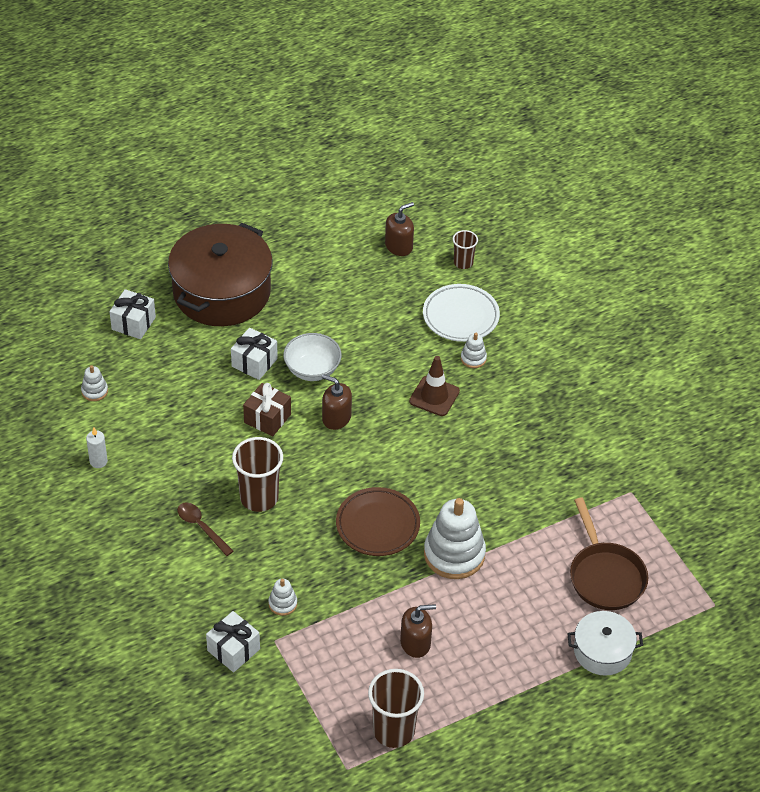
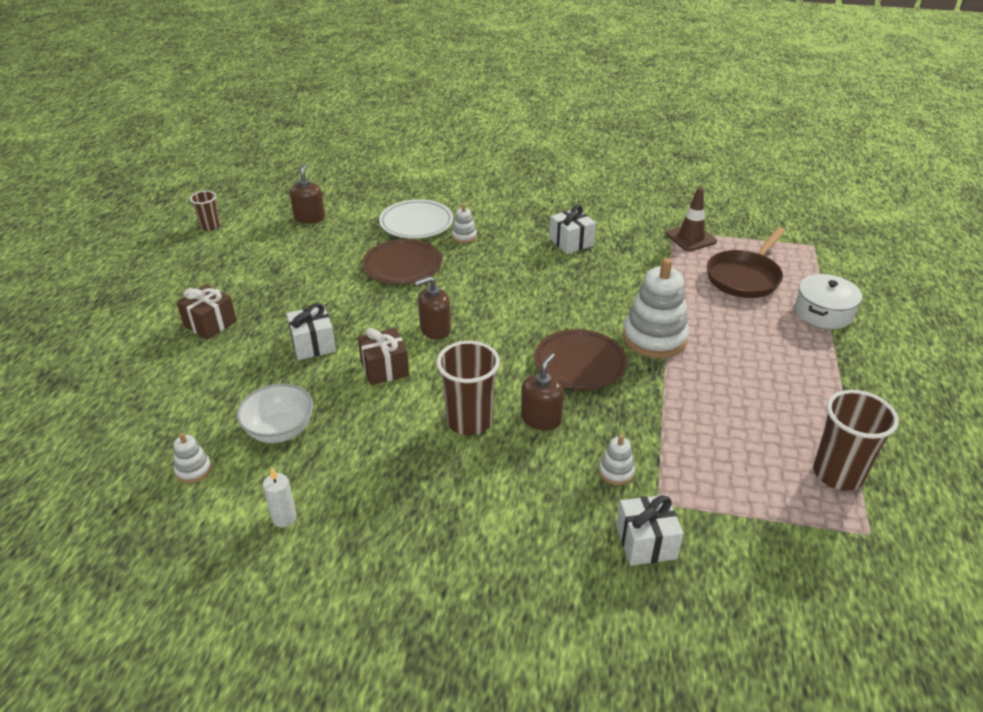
camera: 50 degrees left, 10 degrees down
white gift [110,289,156,339] -> white gift moved to [549,205,596,254]
brown pot [168,223,273,326] -> brown gift [177,284,237,340]
brown spoon [177,503,233,556] -> none
white bowl [283,333,342,381] -> white bowl moved to [236,384,313,443]
brown soap dispenser [400,604,436,658] -> brown soap dispenser moved to [521,353,564,430]
brown traffic cone [409,356,460,416] -> brown traffic cone moved to [666,187,717,251]
brown cup [453,230,478,269] -> brown cup moved to [190,191,220,231]
brown pan [570,498,648,610] -> brown pan turned 105 degrees clockwise [707,227,785,298]
none -> brown plate [362,239,442,284]

